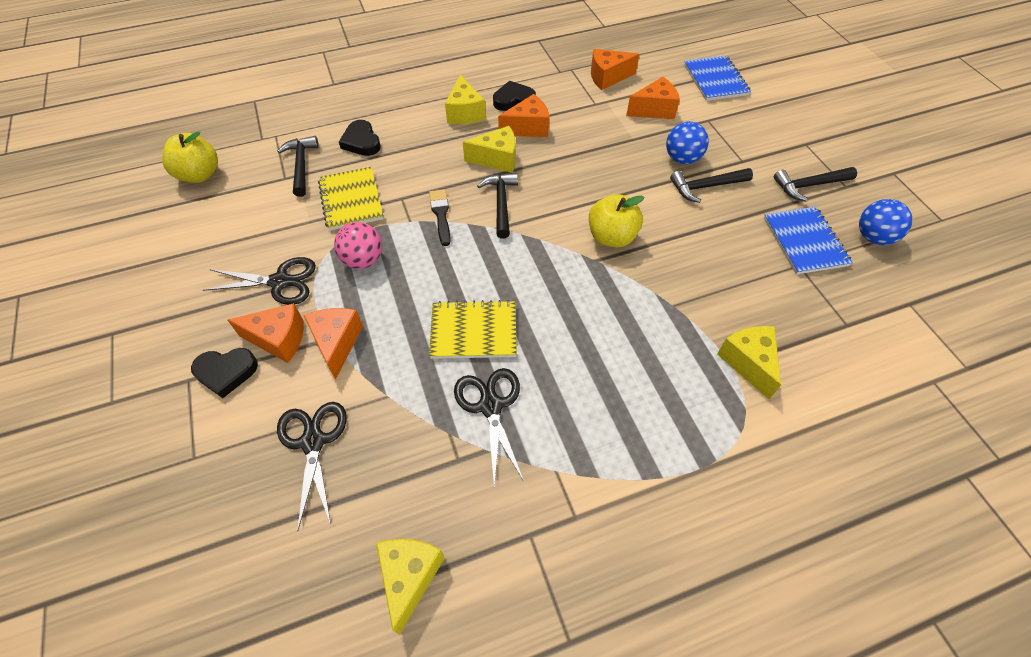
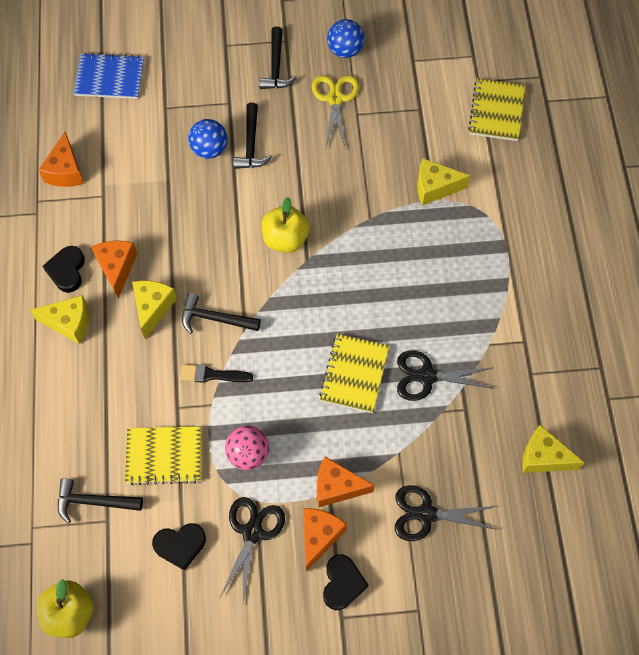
camera: 75 degrees left, 10 degrees up
black heart [339,120,381,156] -> black heart moved to [152,523,206,571]
orange cheese [626,77,680,119] -> none
blue notebook [764,207,853,275] -> yellow scissors [312,75,359,149]
none -> yellow notebook [468,78,525,141]

